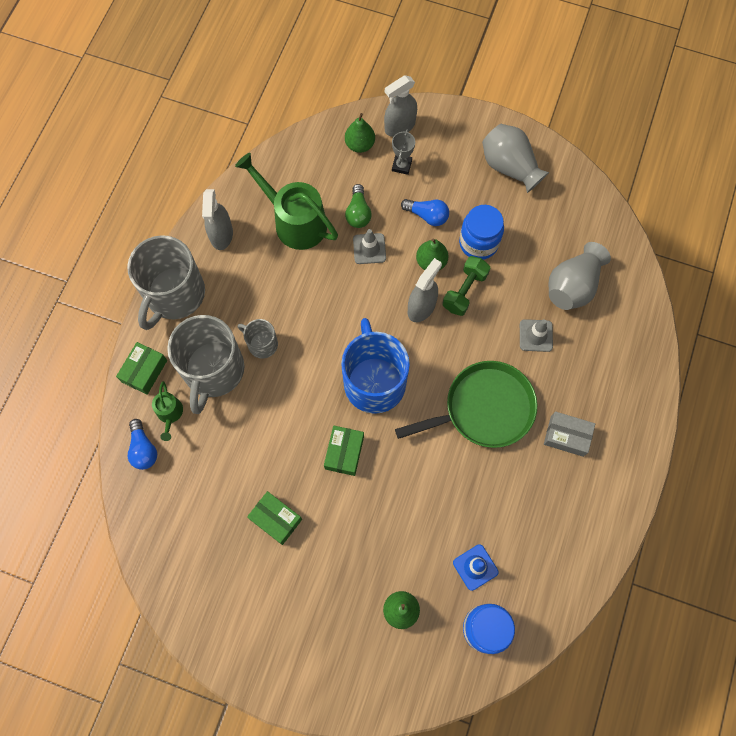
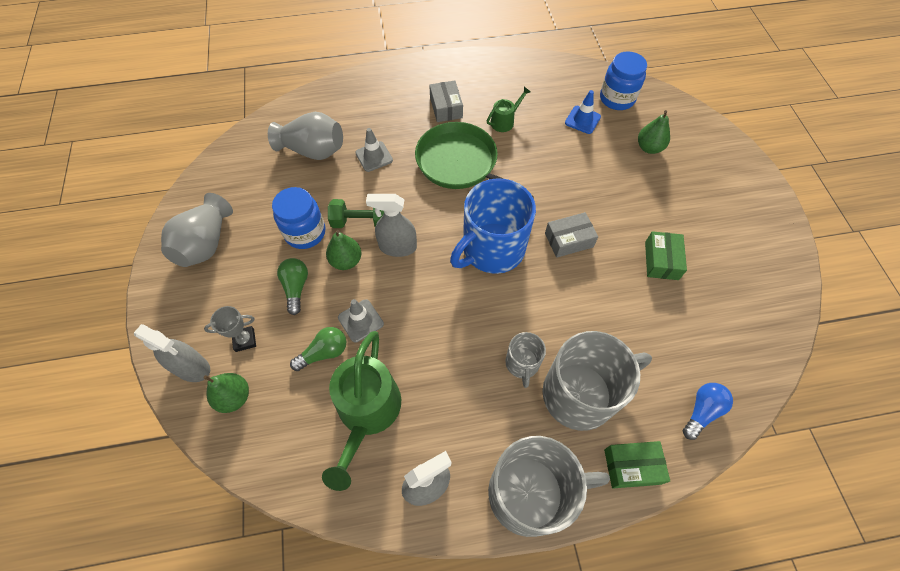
camera: 120 degrees left, 10 degrees down
green watering can [152,381,183,441] -> green watering can moved to [487,87,531,132]
green box [324,426,364,476] -> grey box [545,212,598,258]
blue light bulb [401,199,449,226] -> green light bulb [277,258,308,315]

